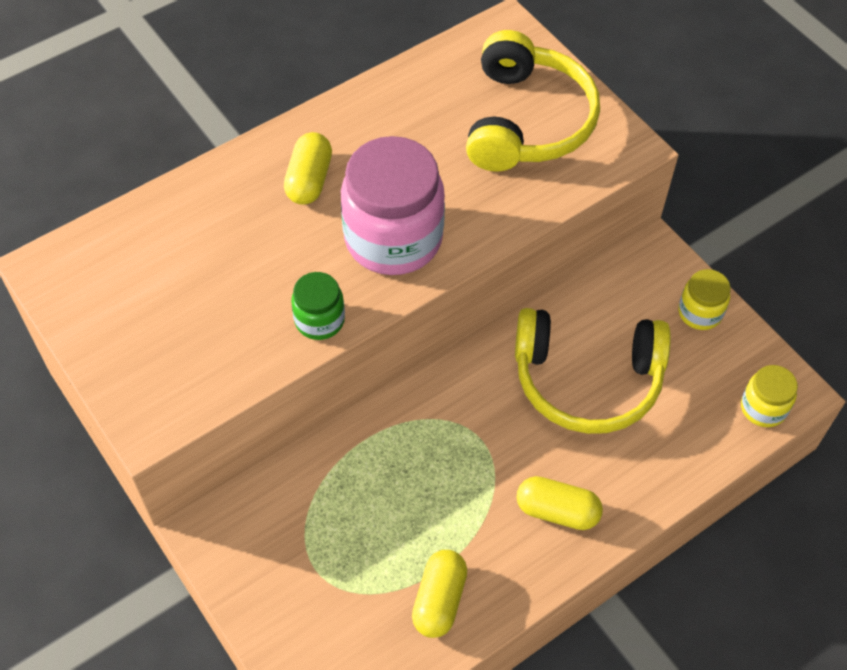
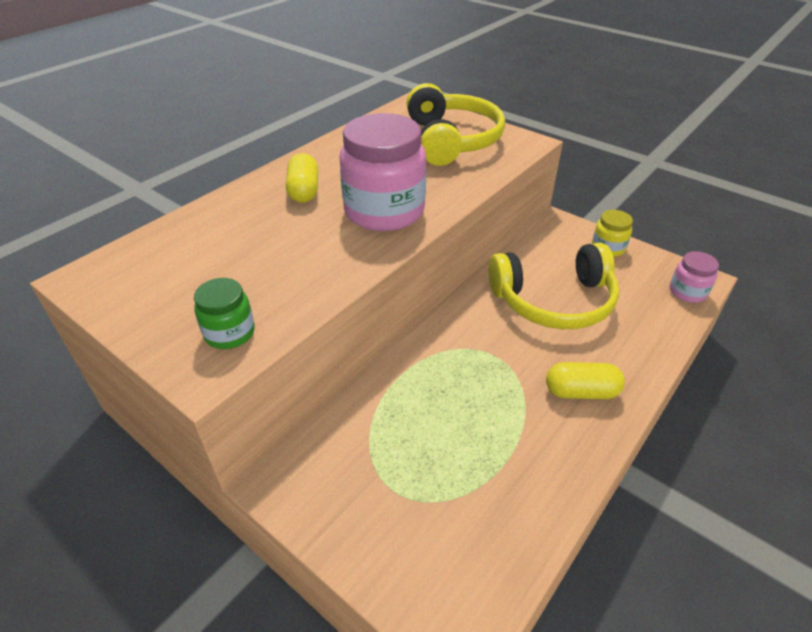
camera: 15 degrees left, 15 degrees down
green jar [291,272,345,340] -> green jar moved to [194,278,255,349]
yellow capsule [412,550,467,638] -> none
yellow jar [741,365,798,427] -> pink jar [670,251,719,303]

